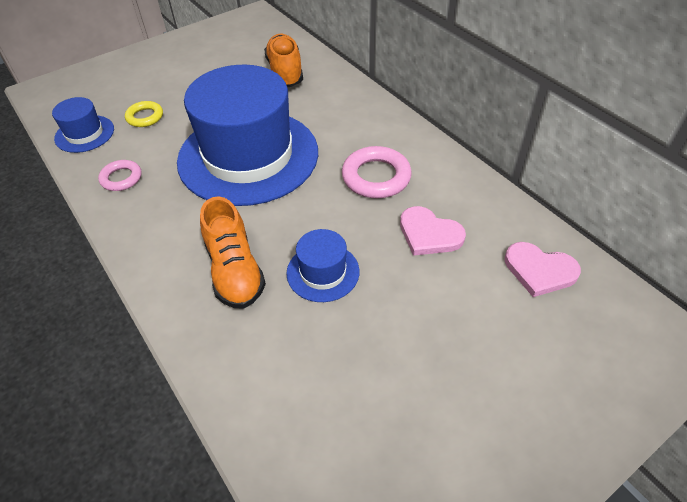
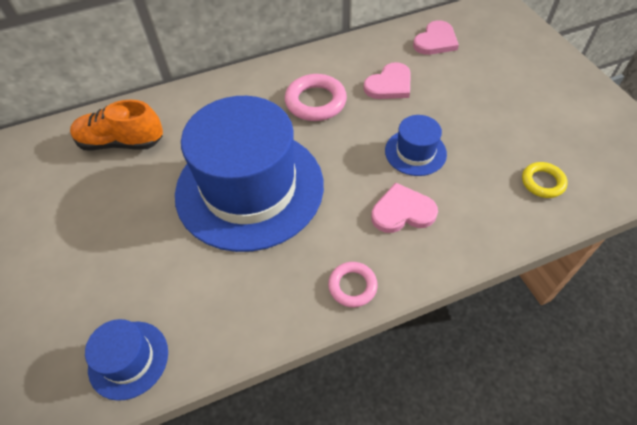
camera: 75 degrees left, 5 degrees up
pink ring [98,160,142,191] -> pink ring moved to [328,262,378,307]
yellow ring [125,101,163,127] -> yellow ring moved to [522,162,568,198]
orange shoe [200,196,266,309] -> pink heart [371,183,438,233]

